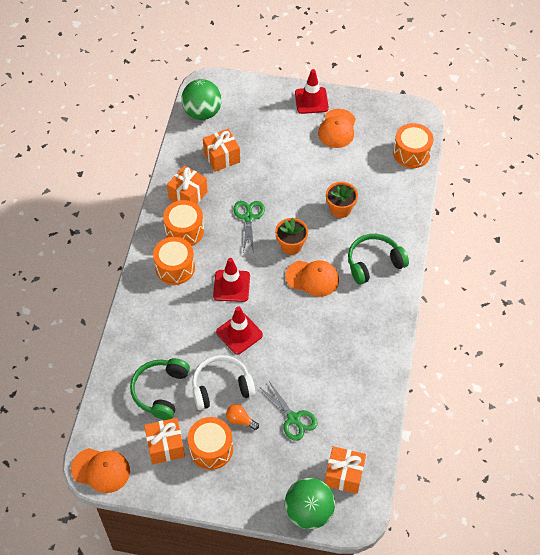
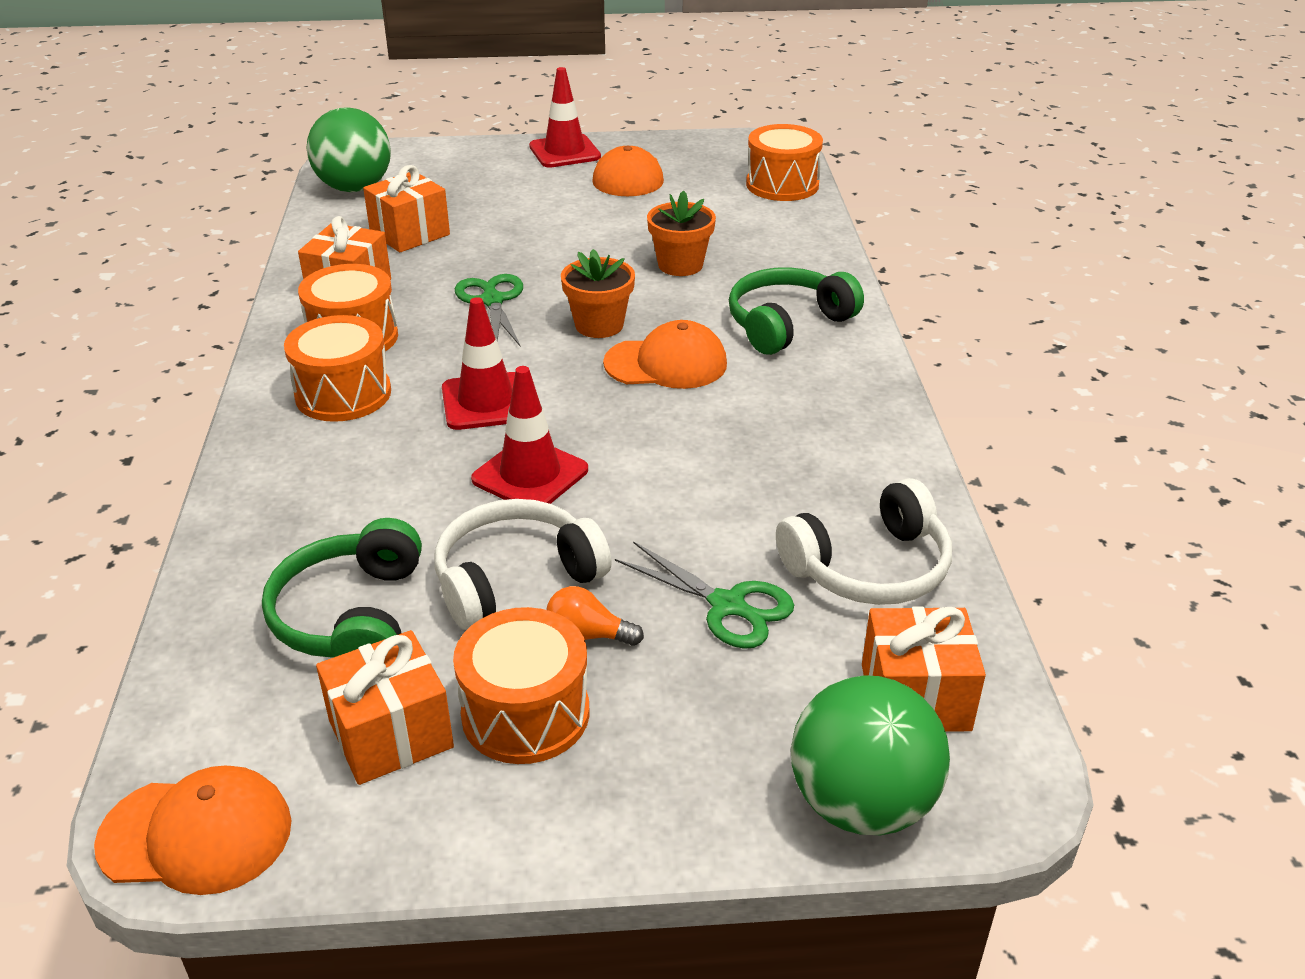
camera: 15 degrees left, 20 degrees down
none -> white headphones [776,478,952,605]

